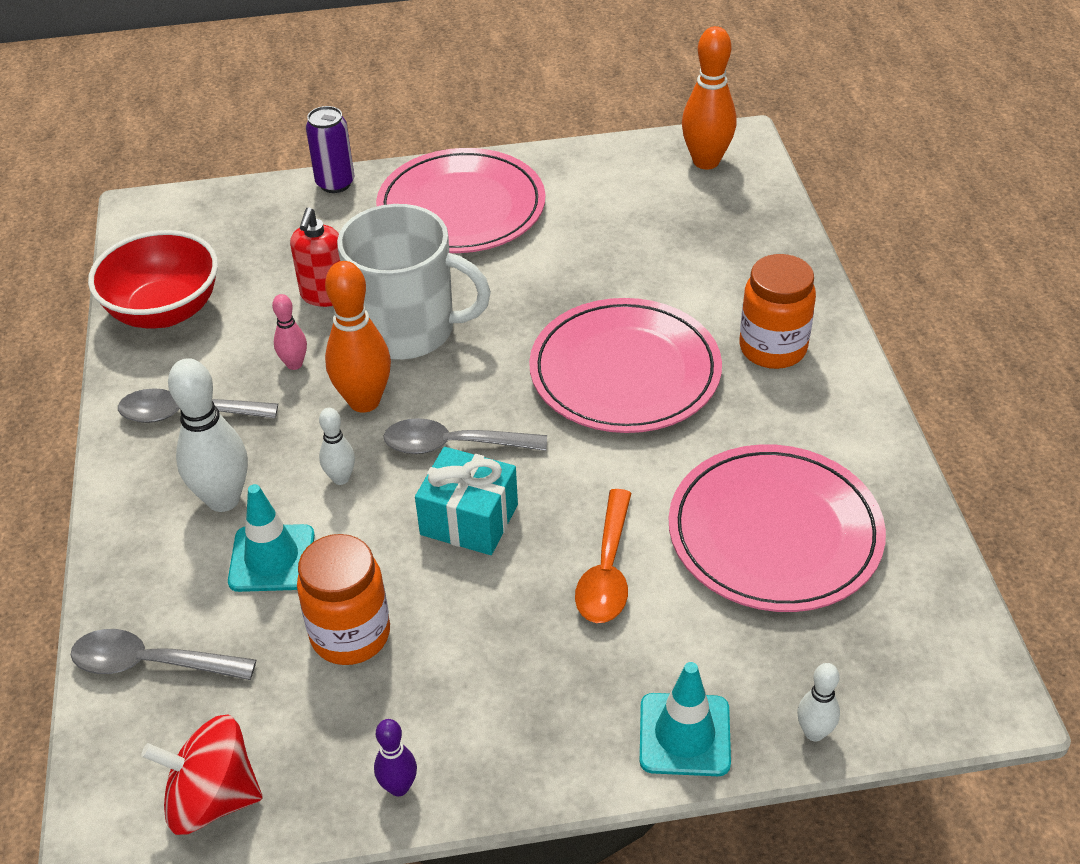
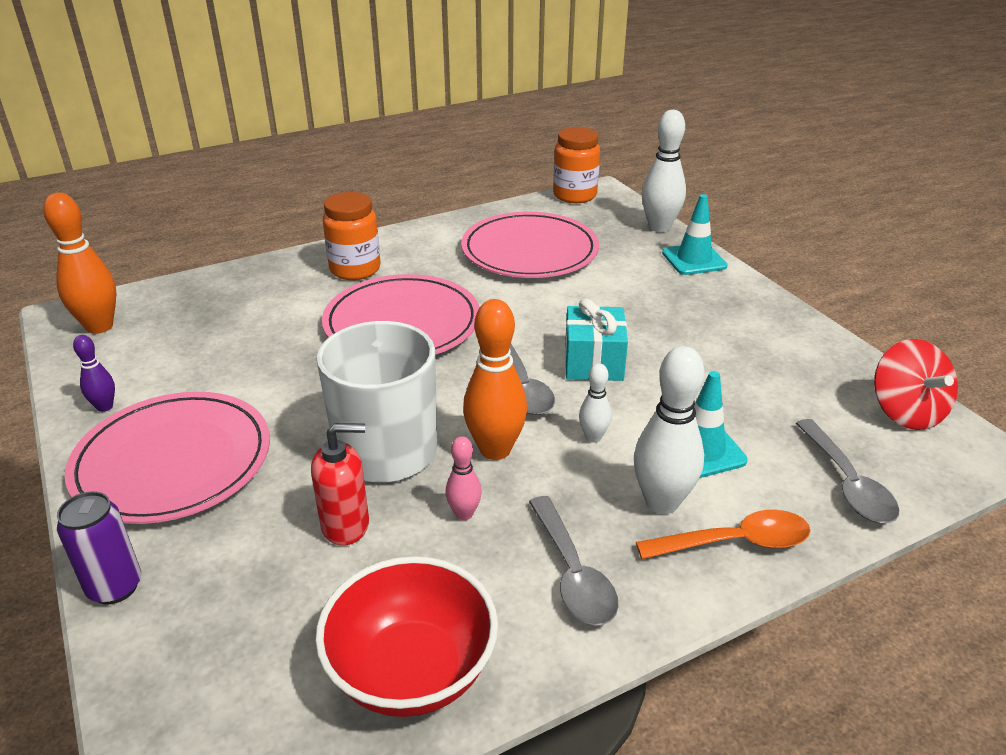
camera: 110 degrees left, 10 degrees down
orange jar [297,534,390,665] -> orange jar moved to [553,127,600,203]
purple bowling pin [374,719,417,796] -> purple bowling pin moved to [73,335,115,412]
orange spoon [575,489,631,623] -> orange spoon moved to [636,510,810,559]
white bowling pin [797,663,840,741] -> white bowling pin [642,110,686,232], size x1.91

